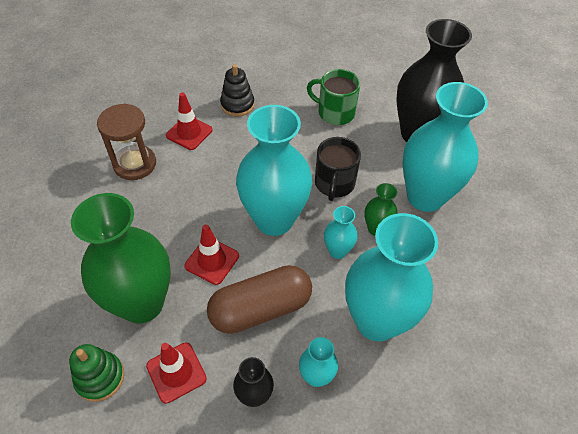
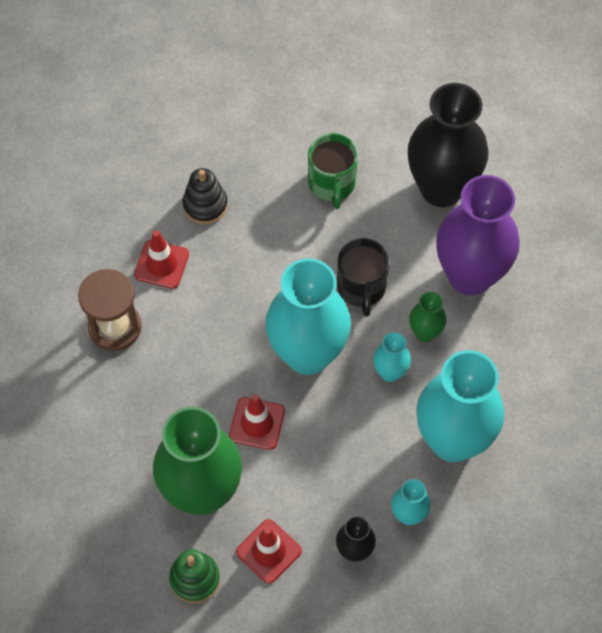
camera: 15 degrees left, 10 degrees up
brown capsule [207,265,312,334] -> none
green mug [307,69,360,125] -> green mug turned 105 degrees counterclockwise [308,133,358,209]
turquoise vase [402,82,488,212] -> purple vase [436,175,520,295]

